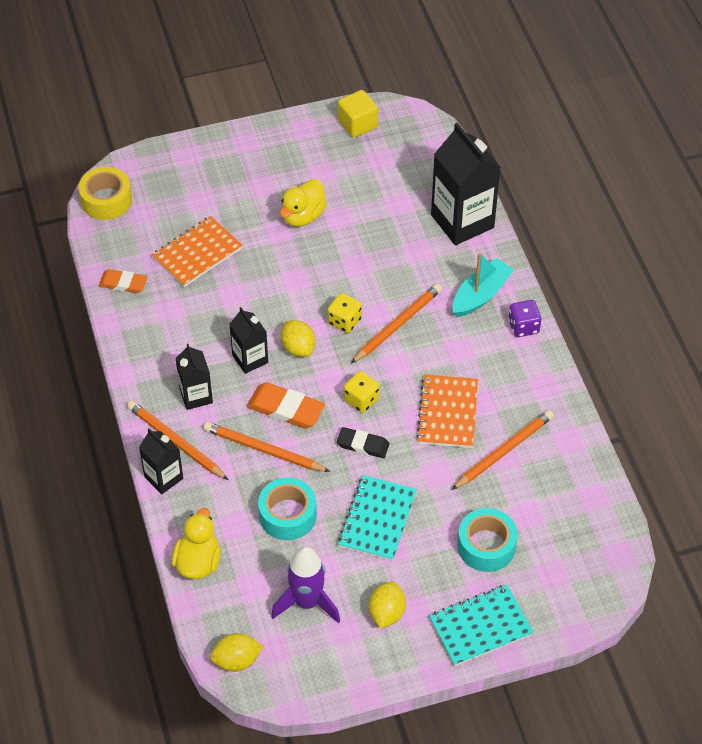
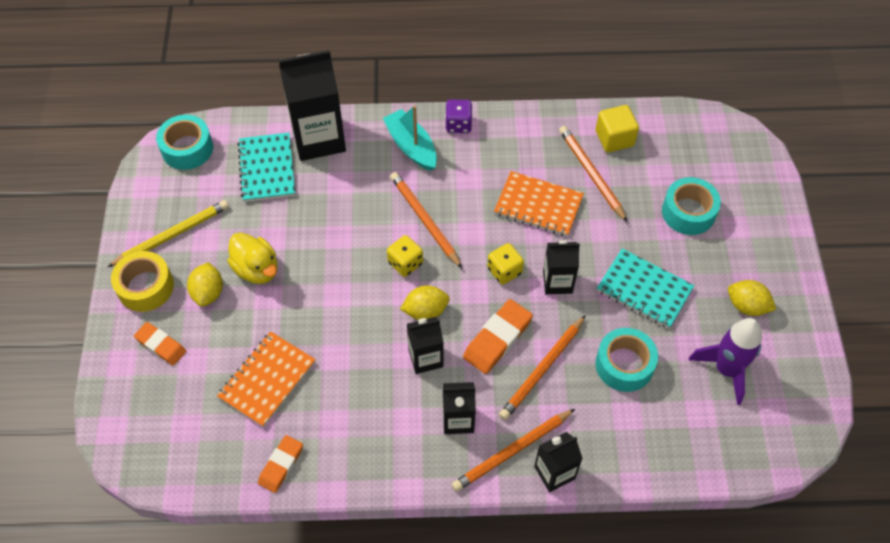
camera: 75 degrees left, 5 degrees up
yellow tape [79,167,132,220] -> yellow tape moved to [111,251,174,312]
orange notebook [152,216,243,287] -> orange notebook turned 60 degrees clockwise [217,331,316,427]
yellow duck [172,508,221,579] -> none
yellow lemon [210,633,263,672] -> yellow lemon moved to [187,262,223,307]
black eraser [337,427,389,458] -> black carton [543,240,580,294]
yellow cube [338,90,378,138] -> yellow cube moved to [596,105,639,153]
turquoise notebook [429,585,534,666] -> turquoise notebook moved to [237,133,295,202]
none -> yellow pencil [107,200,229,267]
none -> orange eraser [134,322,186,365]
none -> turquoise tape [156,115,213,170]

